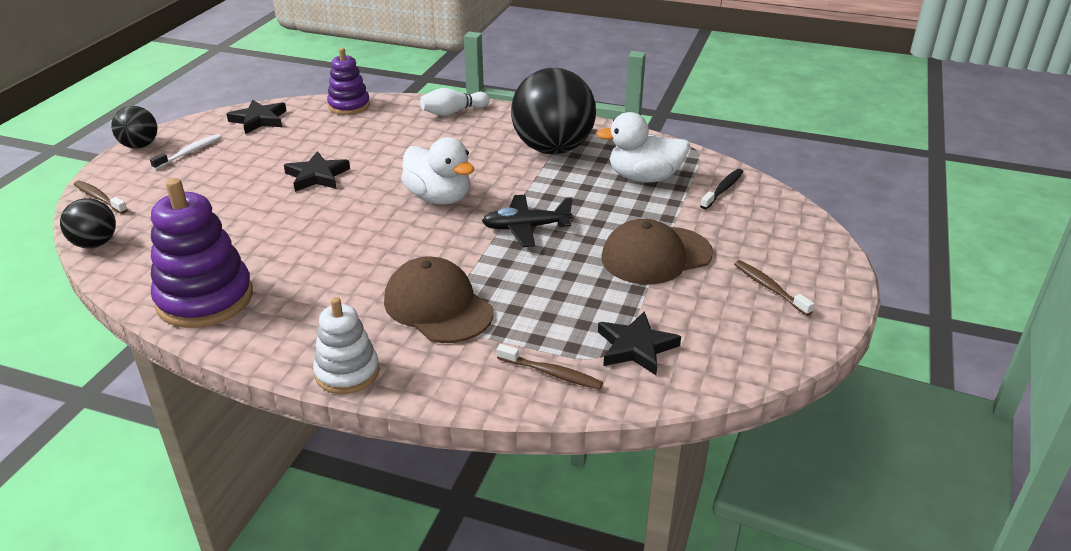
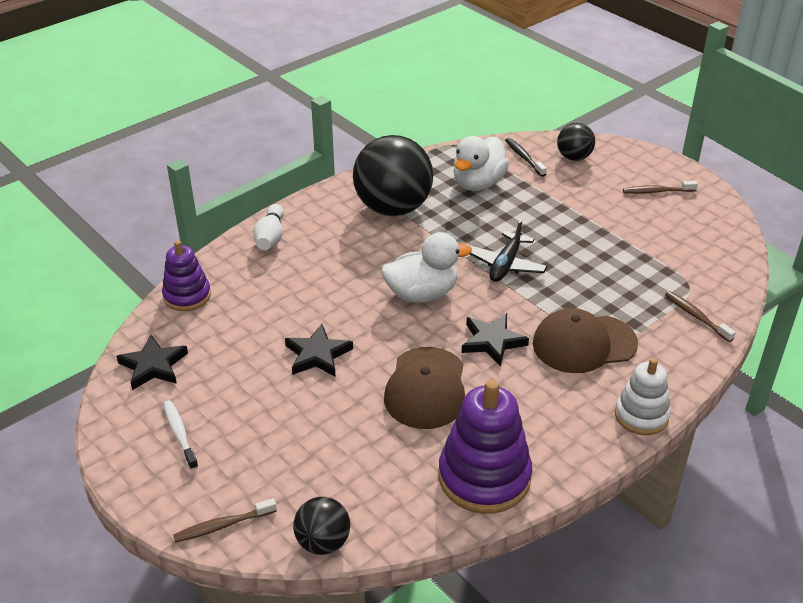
camera: 60 degrees left, 5 degrees up
black ball [111,106,157,149] -> black ball moved to [557,123,595,161]
brown toothbrush [497,344,603,390] -> brown toothbrush turned 90 degrees counterclockwise [665,291,736,342]
black star [598,311,681,375] -> black star moved to [462,313,529,367]
brown cap [601,219,713,284] -> brown cap moved to [384,347,465,429]

